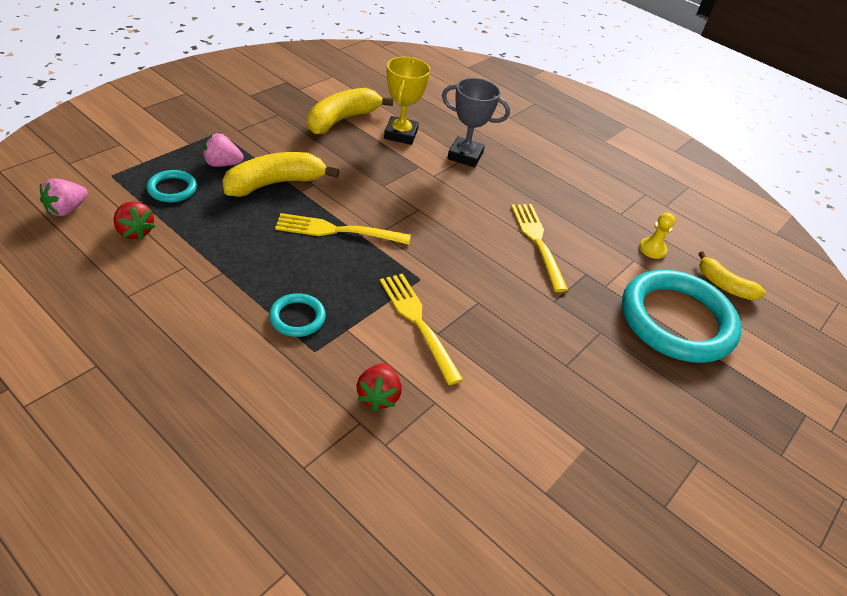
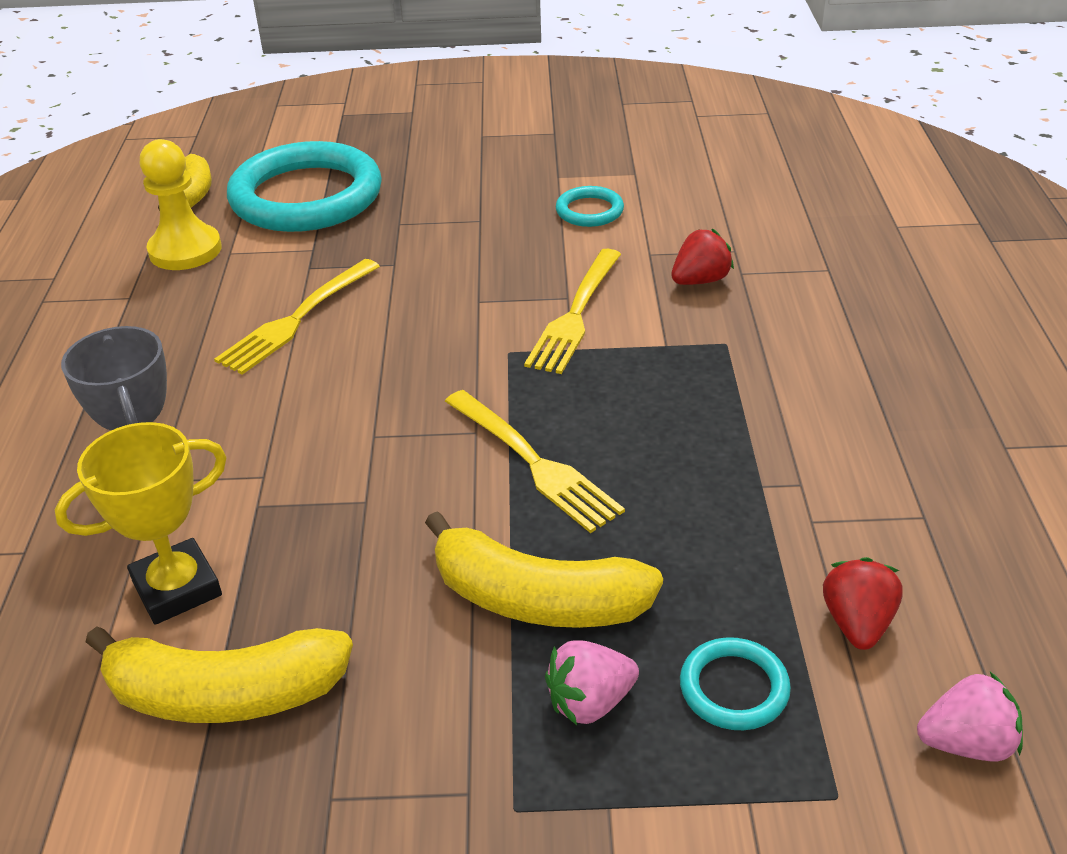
camera: 125 degrees left, 5 degrees down
pink strawberry [203,133,244,167] -> pink strawberry turned 105 degrees clockwise [545,640,639,725]
turquoise ring [269,293,326,337] -> turquoise ring moved to [556,186,624,227]
yellow pawn [639,213,675,259] -> yellow pawn [140,139,222,270], size x1.72

